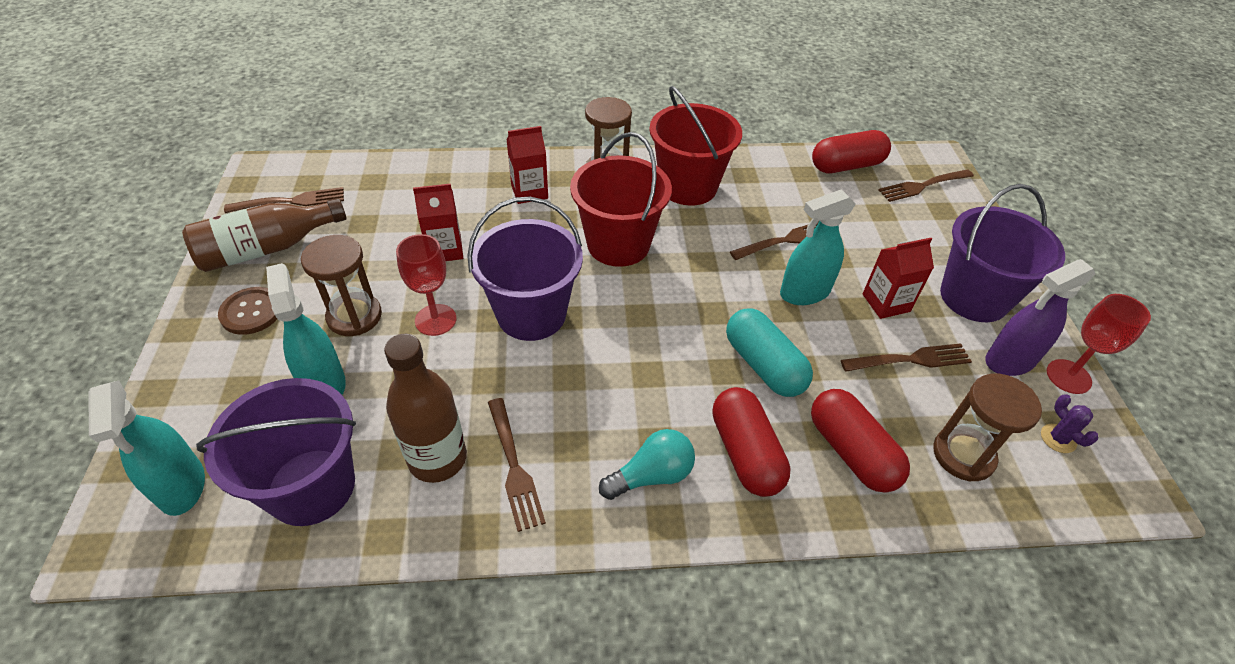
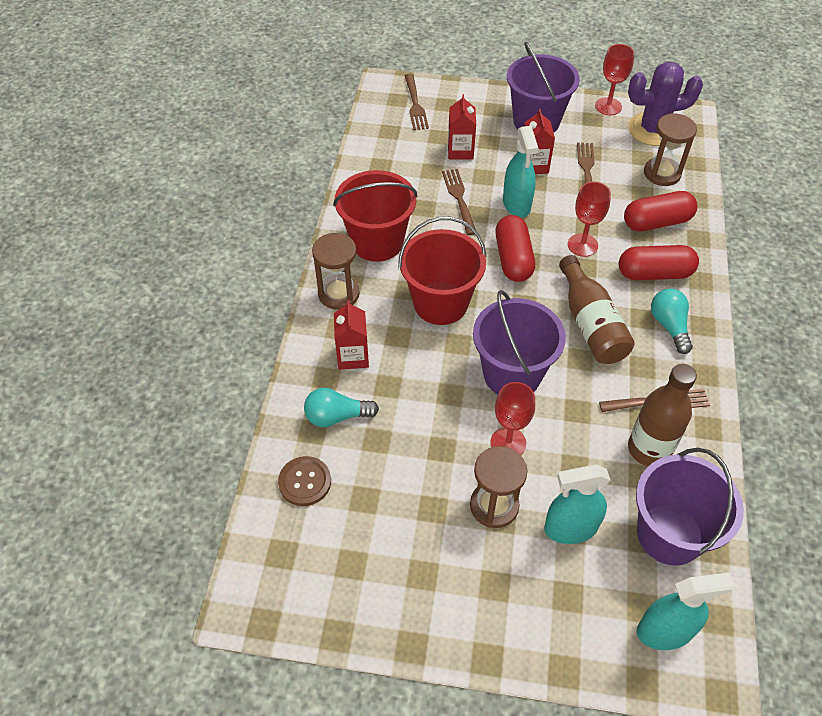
camera: 75 degrees left, 5 degrees up
brown bottle [182,198,347,272] -> brown bottle moved to [559,255,635,364]
brown button [218,287,277,335] -> brown button moved to [278,456,331,506]
brown fork [224,187,344,213] -> none
red carton [413,184,463,261] -> red carton moved to [448,94,476,160]
turquoise capsule [726,308,813,397] -> red goblet [568,182,611,257]
red capsule [812,130,891,173] -> red capsule moved to [495,215,535,282]
purple spray bottle [985,259,1095,376] -> none
purple cactus [1041,394,1098,453] -> purple cactus [628,62,703,146], size x2.43
none -> turquoise light bulb [304,388,379,427]

